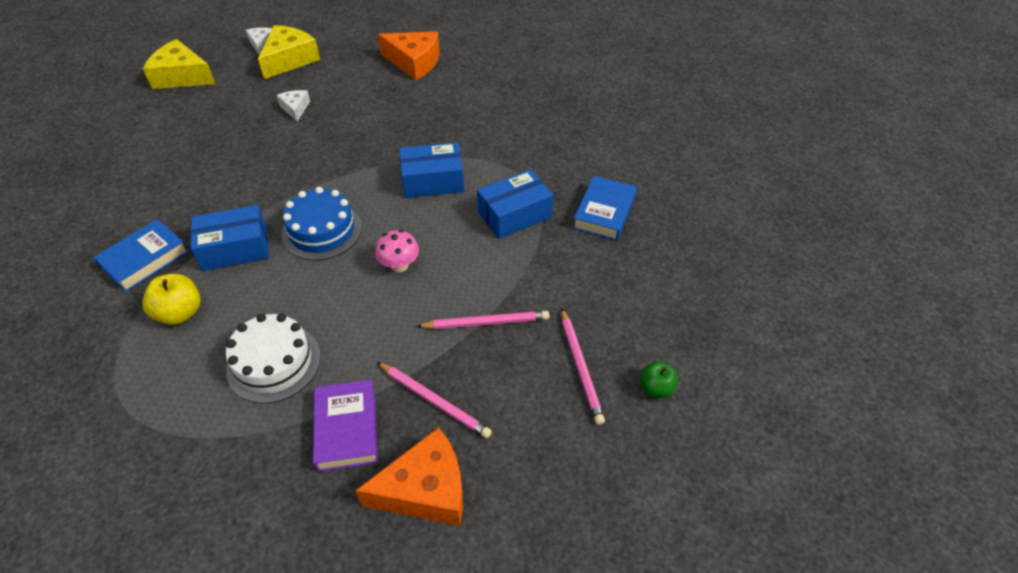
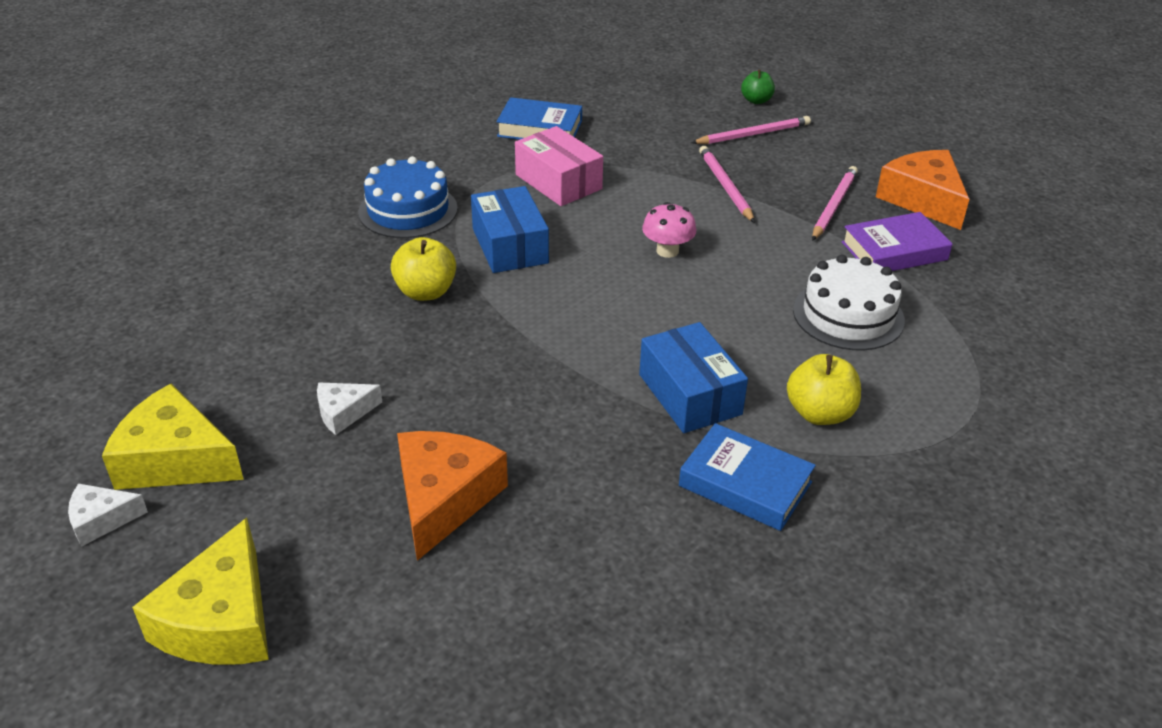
camera: 100 degrees left, 10 degrees down
blue cake [282,187,362,261] -> blue cake moved to [358,156,458,238]
orange cheese [378,31,440,80] -> orange cheese moved to [397,431,508,561]
blue box [477,169,553,239] -> pink box [515,126,603,206]
none -> yellow apple [391,237,456,301]

